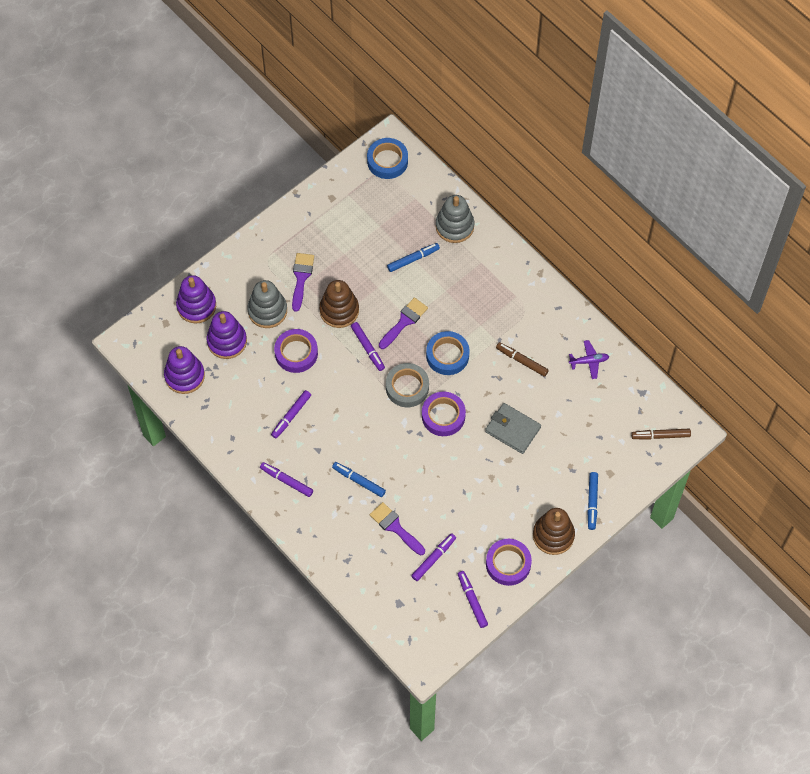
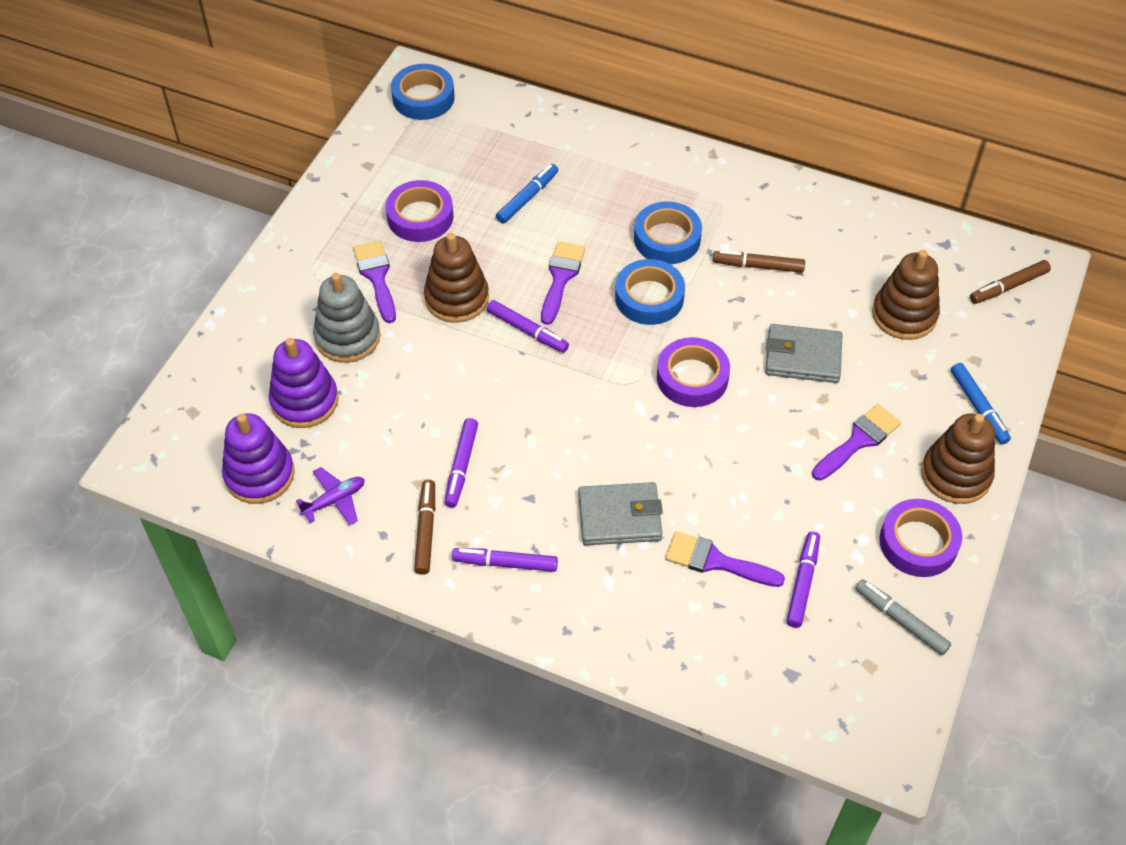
camera: 25 degrees left, 10 degrees down
purple stacking toy [176,275,216,324] -> none
purple tape [274,329,318,373] -> purple tape moved to [386,180,453,242]
blue marker [332,462,386,497] -> grey wallet [578,482,663,545]
grey tape [386,363,429,407] -> none
grey stacking toy [436,195,474,243] -> none
purple marker [458,571,488,628] -> grey marker [855,579,951,655]
purple plane [569,340,609,379] -> purple plane moved to [296,467,365,525]
none -> brown marker [414,479,435,575]
none -> blue tape [634,202,702,264]
none -> purple brush [812,404,901,481]
none -> brown stacking toy [872,250,940,340]

